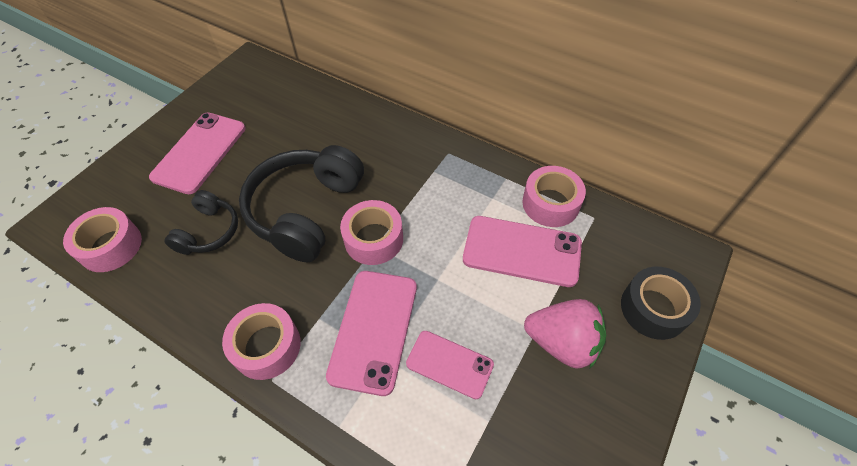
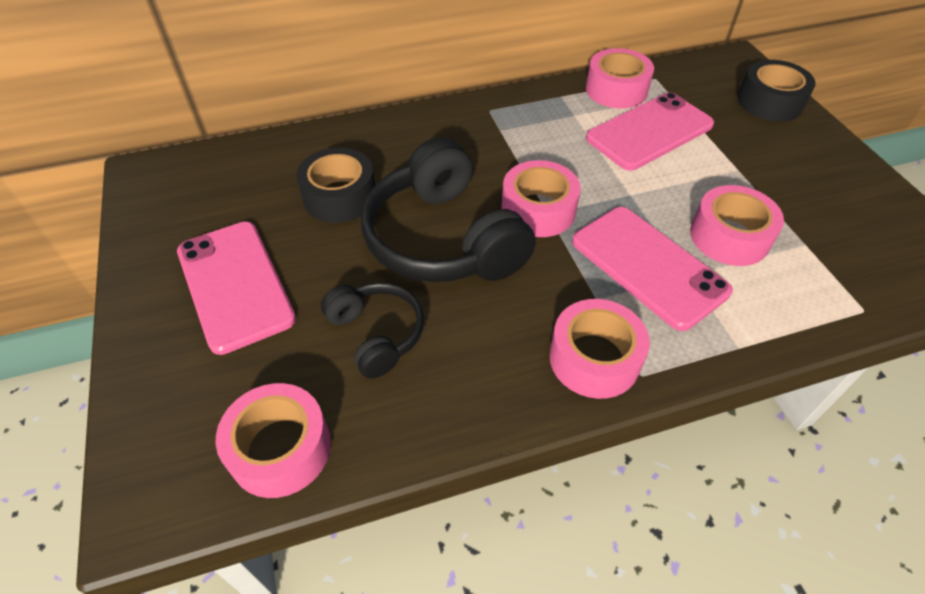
camera: 50 degrees left, 5 degrees down
pink phone [406,331,494,399] -> pink tape [690,185,784,266]
pink strawberry [524,299,606,369] -> none
none -> black tape [296,148,375,223]

